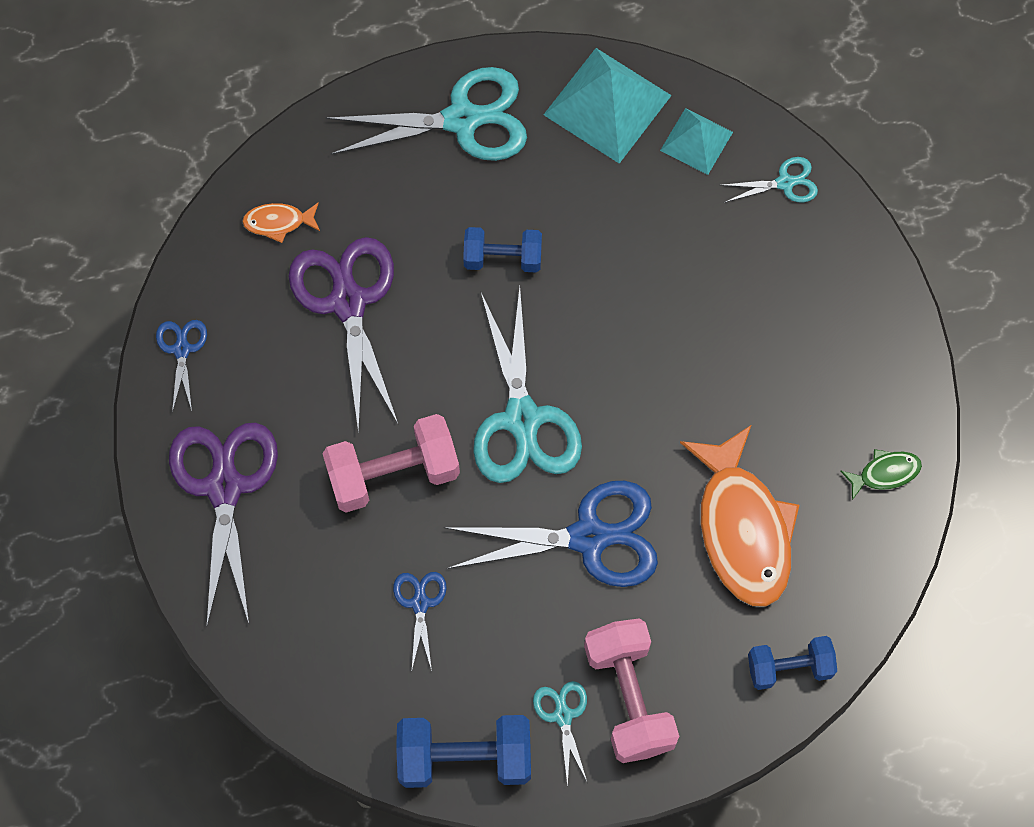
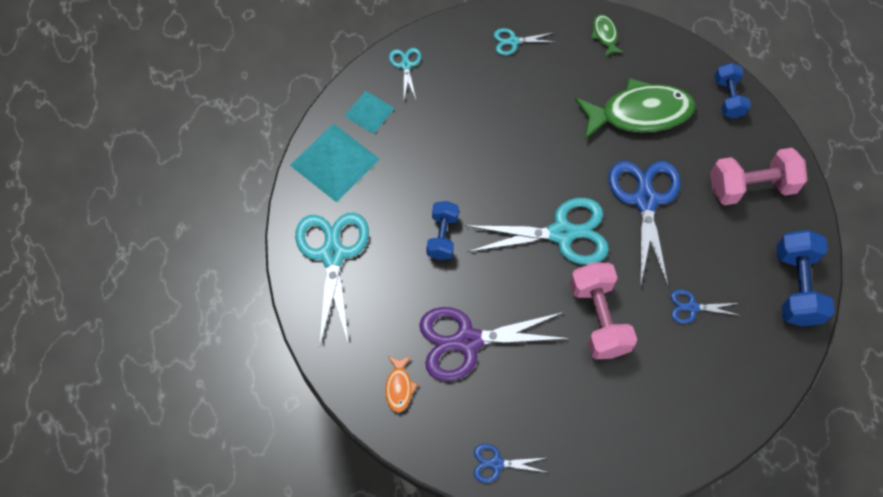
camera: 85 degrees left, 5 degrees down
purple scissors [169,423,278,625] -> none
turquoise scissors [533,681,588,788] -> turquoise scissors moved to [494,28,554,55]
orange fish [680,425,799,607] -> green fish [575,78,695,139]

